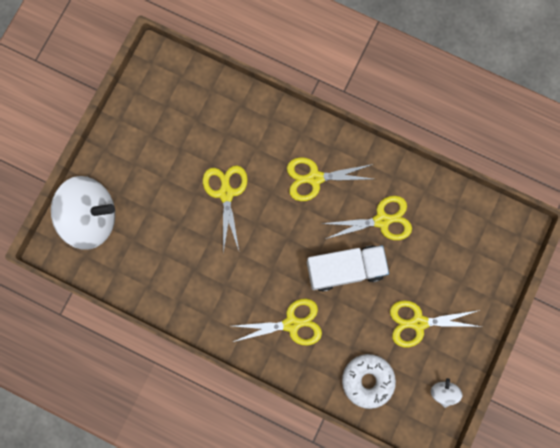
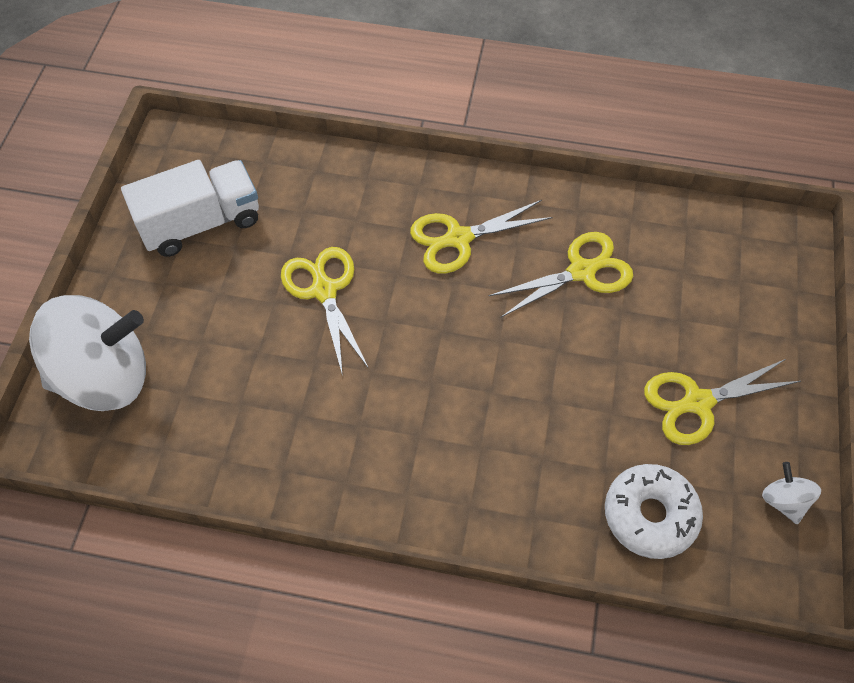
camera: 15 degrees left, 20 degrees down
yellow scissors [233,298,322,345] -> none
white truck [307,245,389,292] -> white truck moved to [121,160,259,257]

